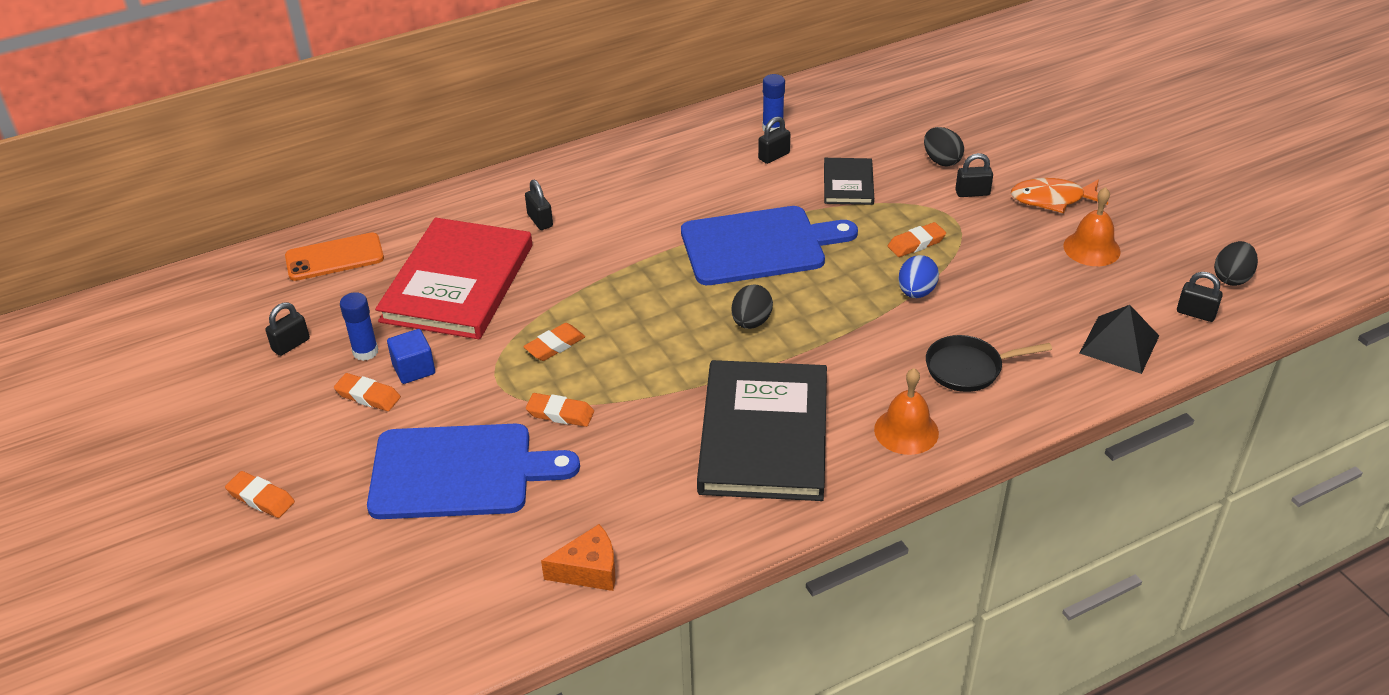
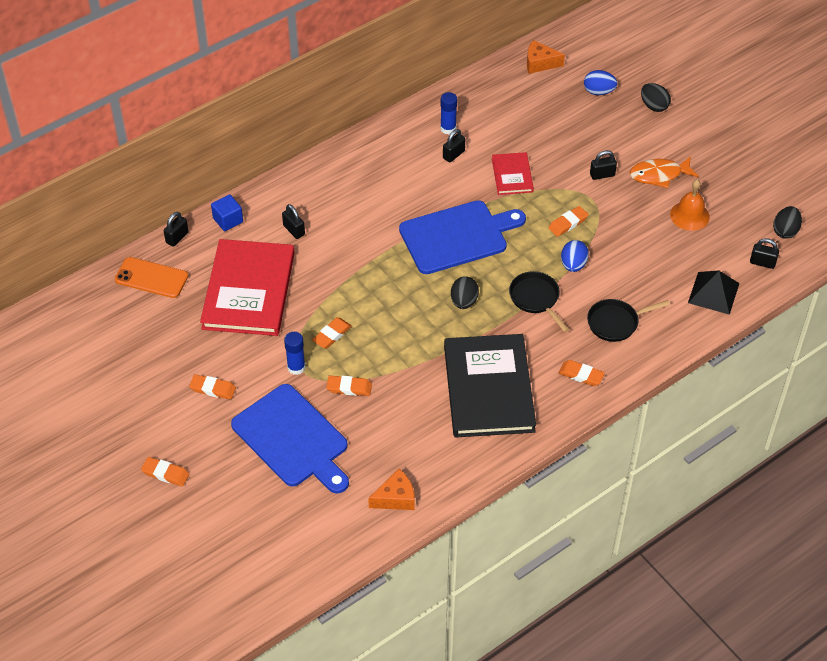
camera: 10 degrees left, 10 degrees up
black padlock [265,302,310,356] -> black padlock moved to [164,212,189,247]
orange phone [285,233,384,281] -> orange phone turned 45 degrees clockwise [114,257,188,298]
blue glue stick [340,292,378,361] -> blue glue stick moved to [284,332,305,375]
blue cutting board [367,424,580,519] -> blue cutting board turned 60 degrees clockwise [231,384,349,494]
blue cube [387,329,435,384] -> blue cube moved to [211,194,243,231]
black book [824,158,874,205] -> red book [492,152,534,195]
orange bell [874,368,939,455] -> orange eraser [559,360,605,386]
black egg [924,127,964,166] -> black egg moved to [641,83,671,112]
none -> black pan [509,271,569,332]
none -> orange cheese [527,40,565,74]
none -> blue egg [584,70,617,95]

